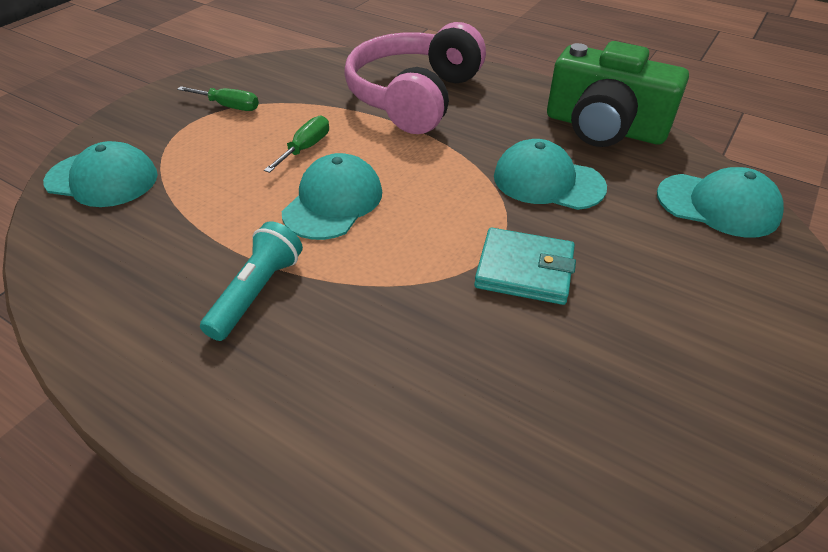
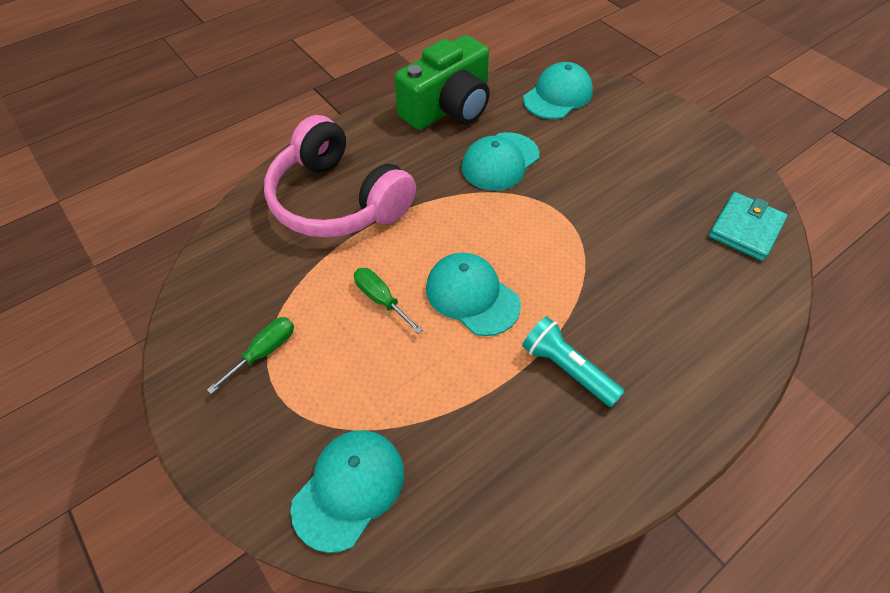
camera: 70 degrees left, 10 degrees up
turquoise wallet [474,228,576,305] -> turquoise wallet moved to [709,192,788,261]

